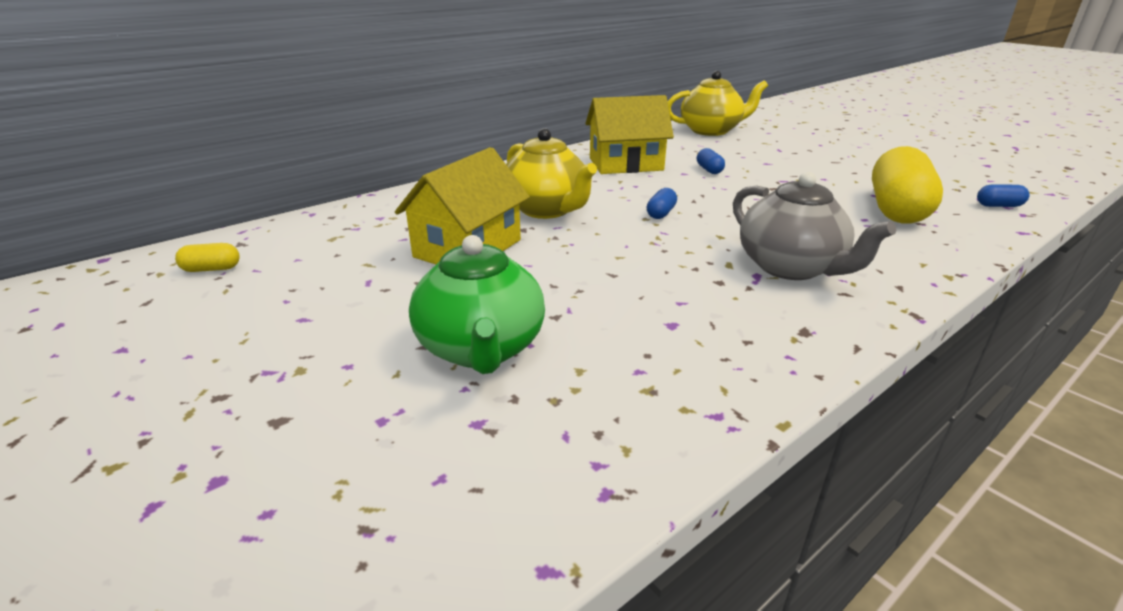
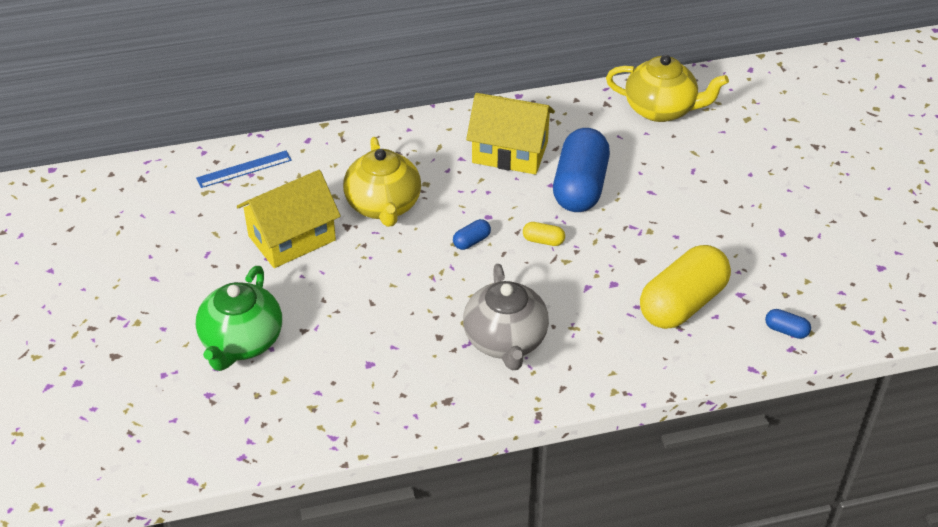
camera: 25 degrees right, 15 degrees up
yellow capsule [175,243,240,272] -> yellow capsule moved to [523,222,565,246]
blue capsule [697,148,725,174] -> blue capsule [553,128,610,212], size x2.47
none -> blue ruler [196,151,292,188]

